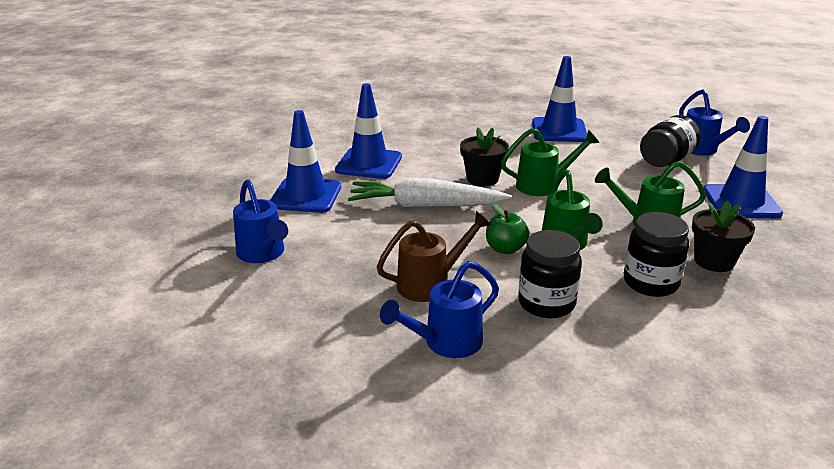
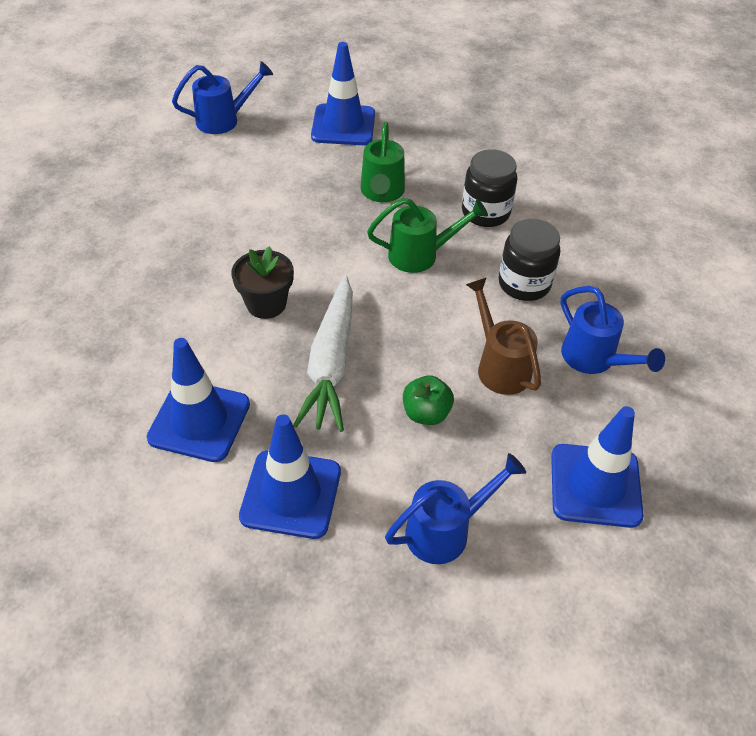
camera: 90 degrees left, 20 degrees up
green apple [486,204,529,254] -> green apple moved to [403,375,454,425]
green watering can [501,128,599,196] -> none
blue traffic cone [532,56,587,142] -> blue traffic cone moved to [551,406,644,528]
black jar [640,115,701,167] -> none
black flower pot [692,201,755,272] -> none

